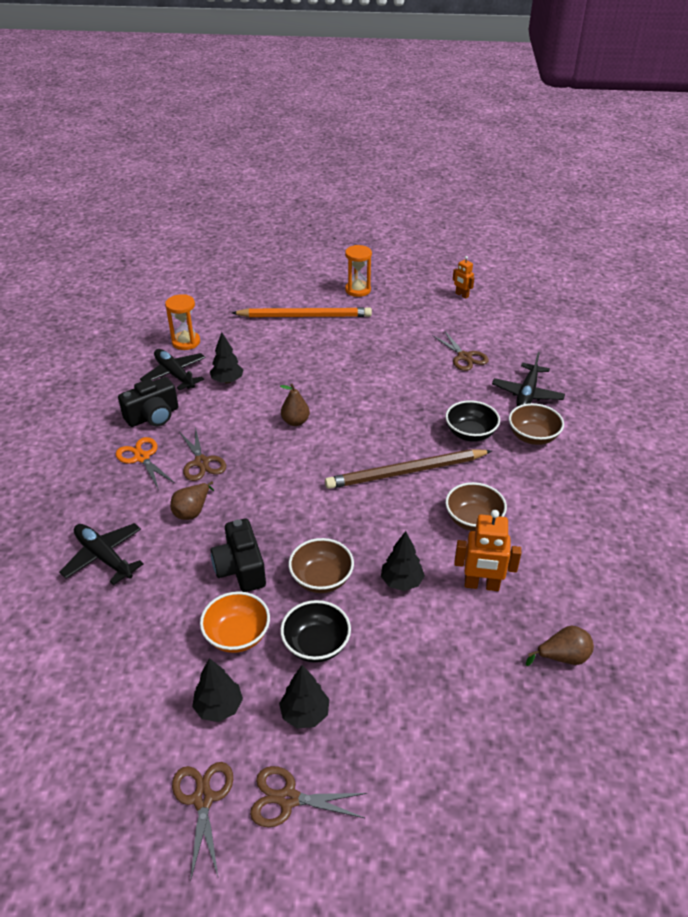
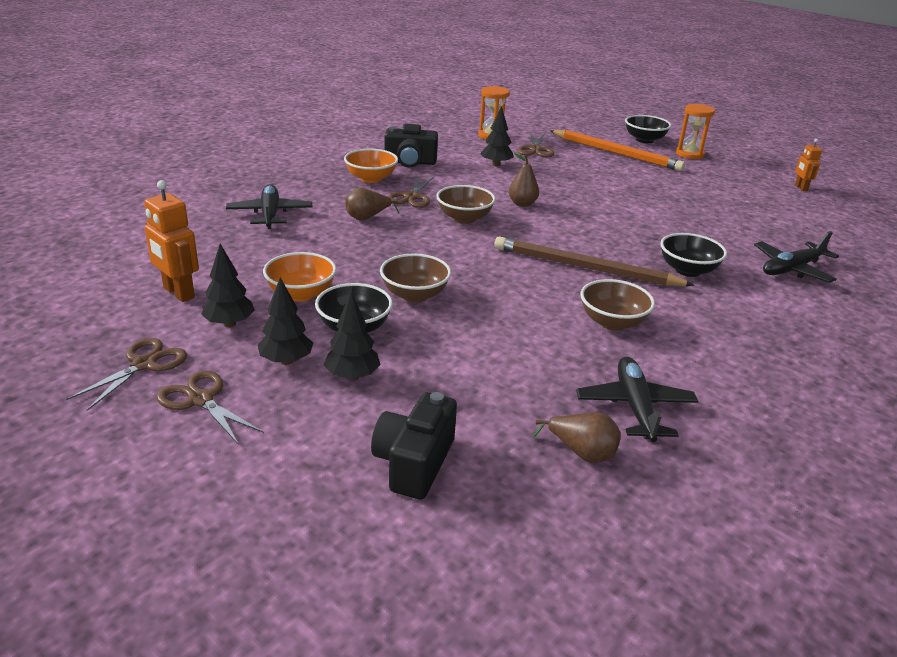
camera: 35 degrees right, 10 degrees down
orange scissors [116,437,175,490] -> orange bowl [344,149,398,183]
black plane [140,349,206,390] -> black plane moved to [576,357,698,442]
black camera [211,519,266,592] -> black camera moved to [371,392,457,500]
black tree [381,531,425,591] -> black tree moved to [324,292,381,380]
brown scissors [432,330,489,371] -> brown scissors moved to [518,133,554,157]
orange robot [454,510,521,591] -> orange robot moved to [144,180,199,302]
brown bowl [509,403,564,445] -> brown bowl moved to [436,185,496,224]
none -> black bowl [625,115,671,143]

